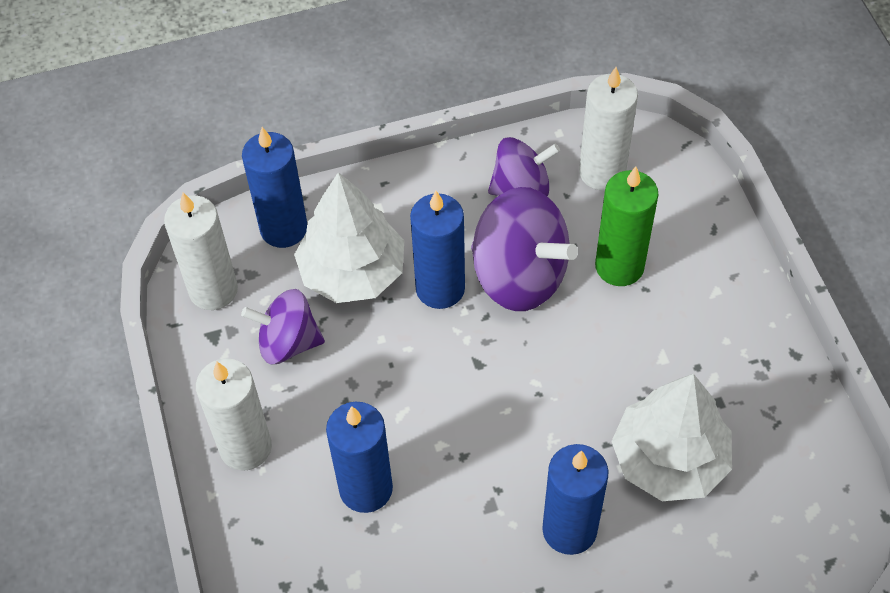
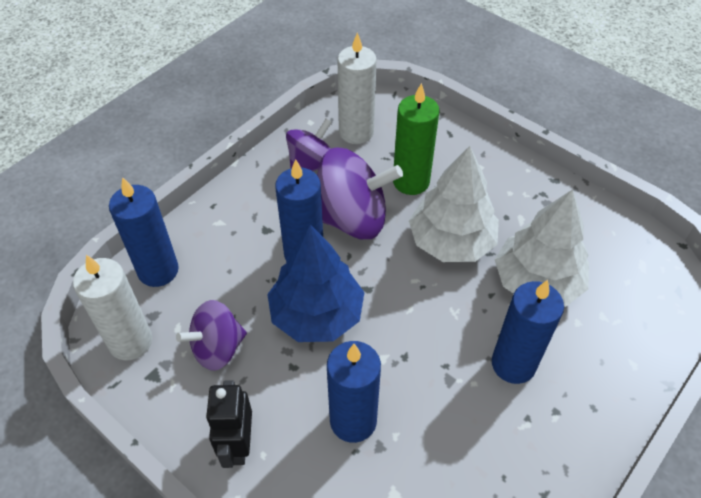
camera: 35 degrees left, 5 degrees down
white candle [196,358,272,471] -> black robot [206,380,252,468]
white tree [294,172,404,303] -> white tree moved to [409,146,499,262]
none -> blue tree [267,224,365,342]

